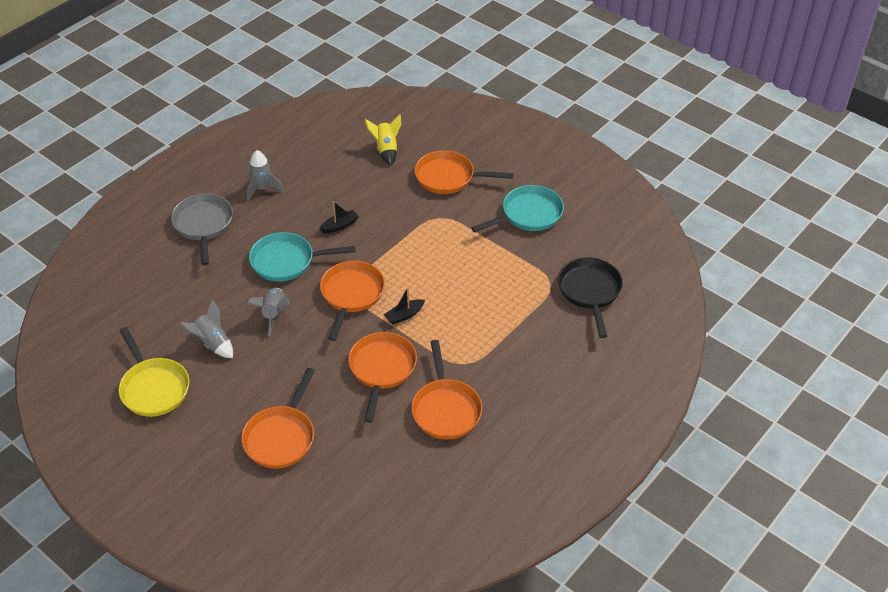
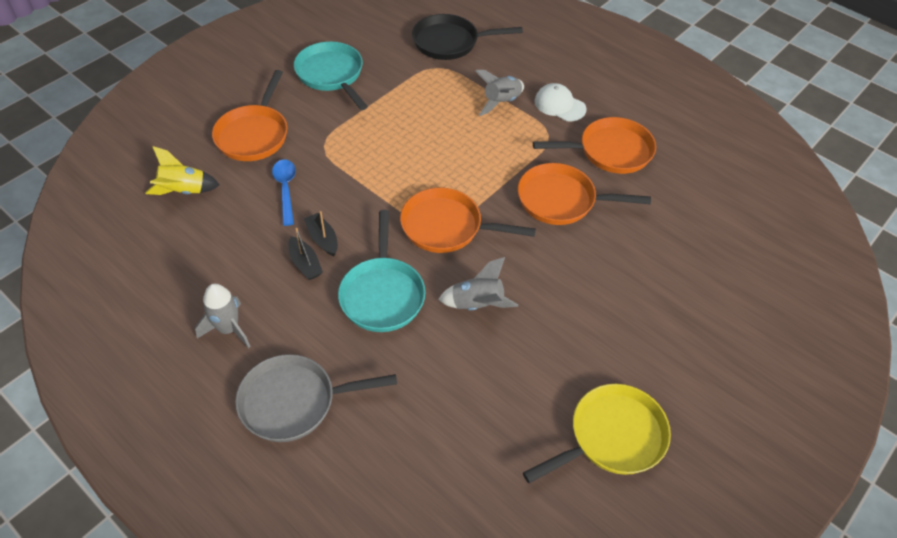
camera: 90 degrees left, 5 degrees up
grey rocket [179,299,233,358] -> grey rocket moved to [475,70,524,116]
orange pan [241,368,315,469] -> none
black boat [383,287,425,325] -> black boat moved to [288,228,323,280]
none -> blue spoon [272,159,296,226]
none -> white cap [535,83,587,121]

